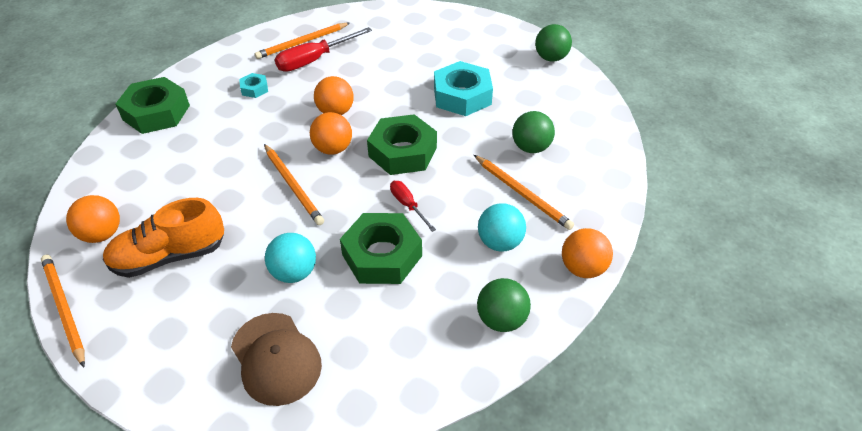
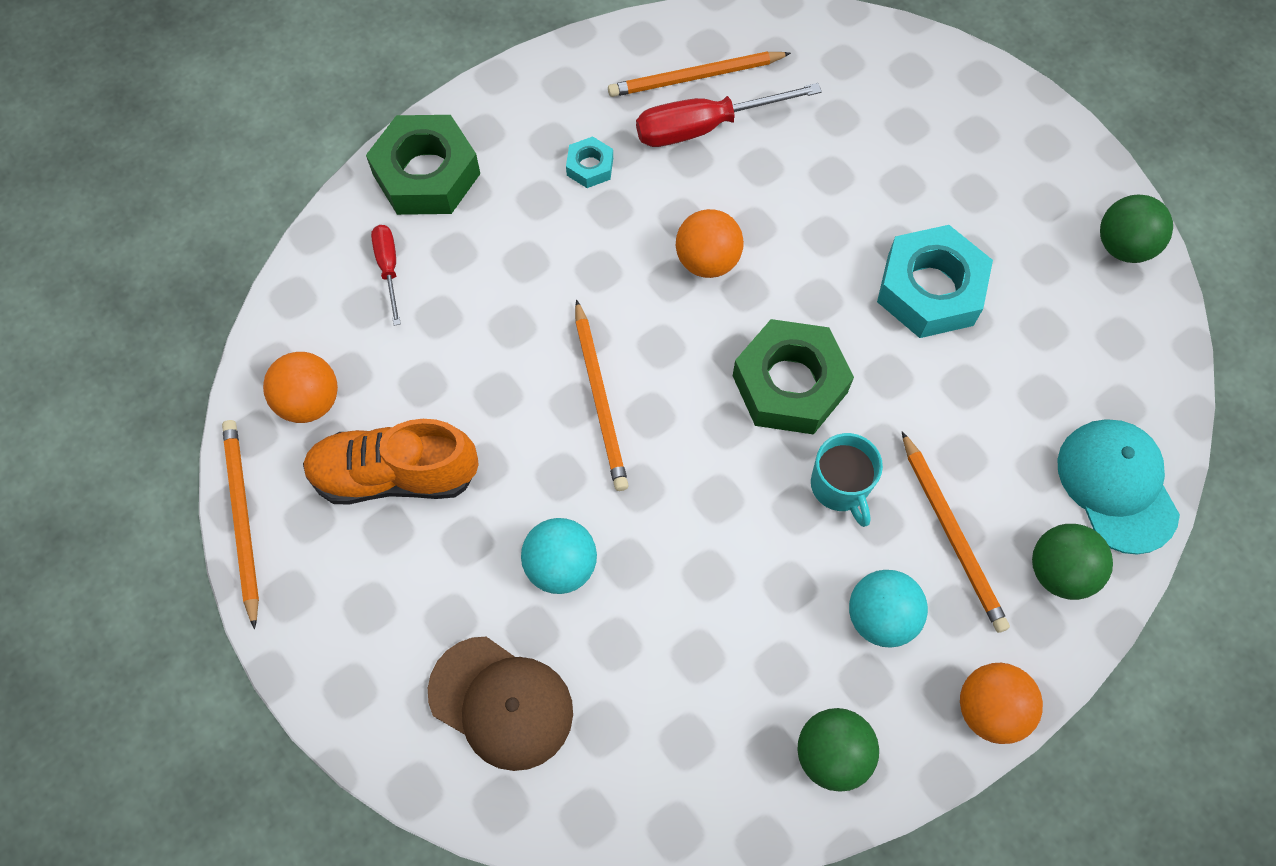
camera: 20 degrees right, 20 degrees up
brown cap [231,313,322,406] -> brown cap turned 45 degrees counterclockwise [428,637,573,771]
orange ball [310,112,352,155] -> none
green nut [340,213,422,284] -> none
red screwdriver [390,181,436,232] -> red screwdriver moved to [371,225,401,326]
green ball [512,111,555,153] -> green ball moved to [1032,524,1113,600]
none -> turquoise mug [811,433,883,527]
none -> turquoise cap [1057,419,1180,555]

